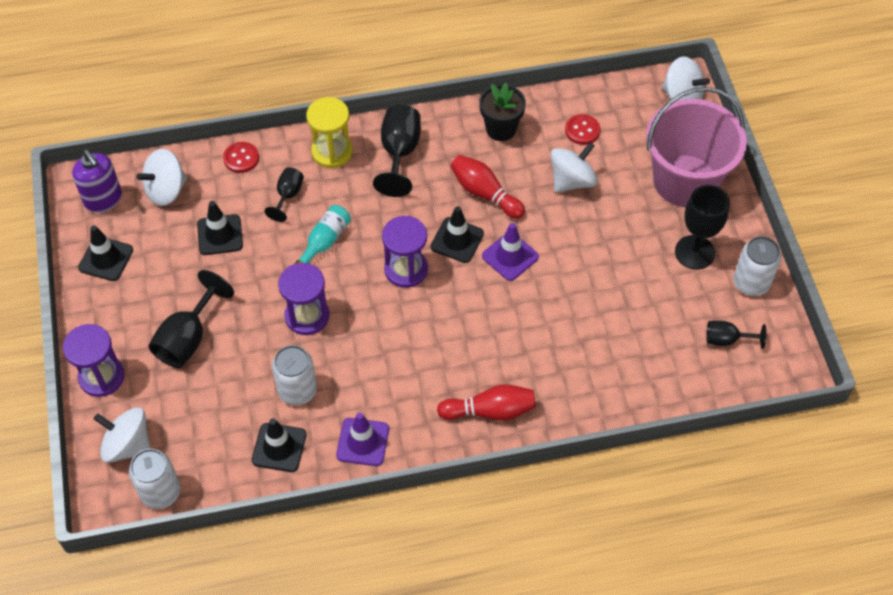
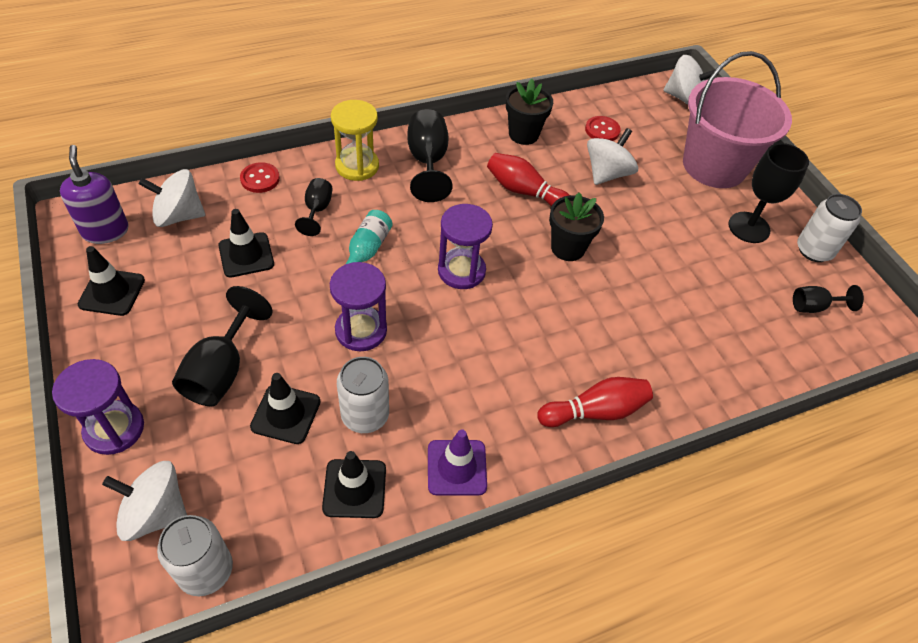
camera: 15 degrees left, 5 degrees down
purple soap dispenser [72,150,122,213] -> purple soap dispenser turned 150 degrees counterclockwise [60,145,129,244]
white spinning top [136,149,187,206] -> white spinning top turned 45 degrees clockwise [139,169,205,227]
black traffic cone [431,206,484,263] -> black traffic cone moved to [250,373,321,444]
purple traffic cone [482,223,539,281] -> black flower pot [549,193,604,261]

